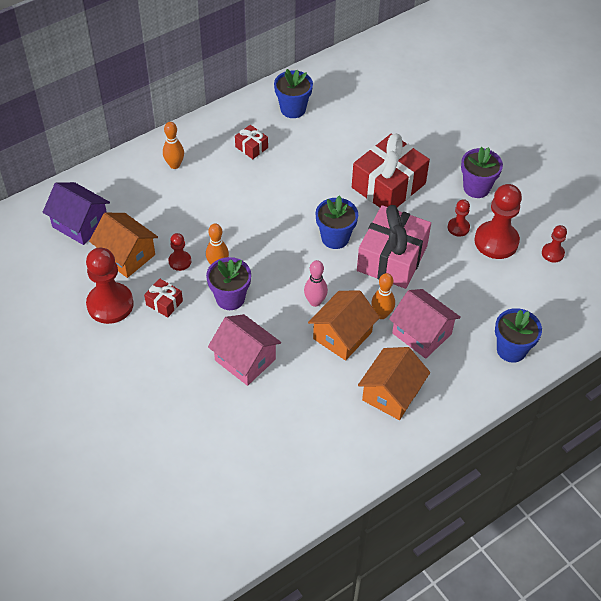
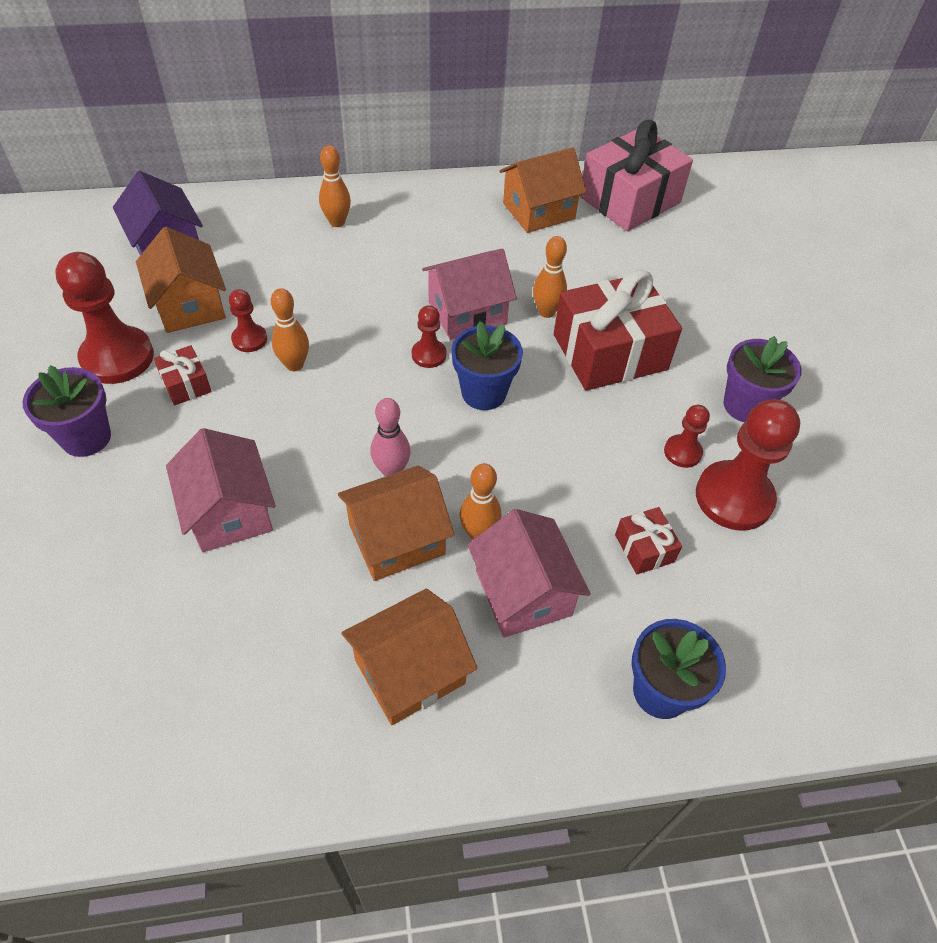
camera: 25 degrees right, 0 degrees up
purple flower pot [206,257,251,310] -> purple flower pot moved to [23,365,111,457]
red gift [235,125,268,159] -> red gift moved to [615,507,682,574]
blue flower pot [274,69,313,118] -> orange house [499,147,587,233]
pink gift [357,205,431,289] -> pink gift moved to [579,120,693,231]
red pawn [542,225,567,262] -> red pawn moved to [412,305,446,368]
none -> pink house [422,249,517,340]
none -> orange bowling pin [533,236,567,318]

